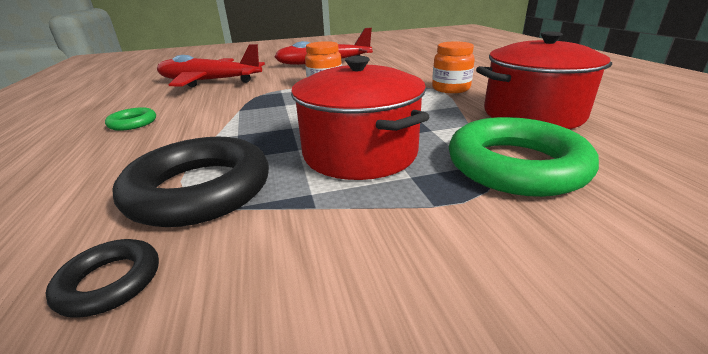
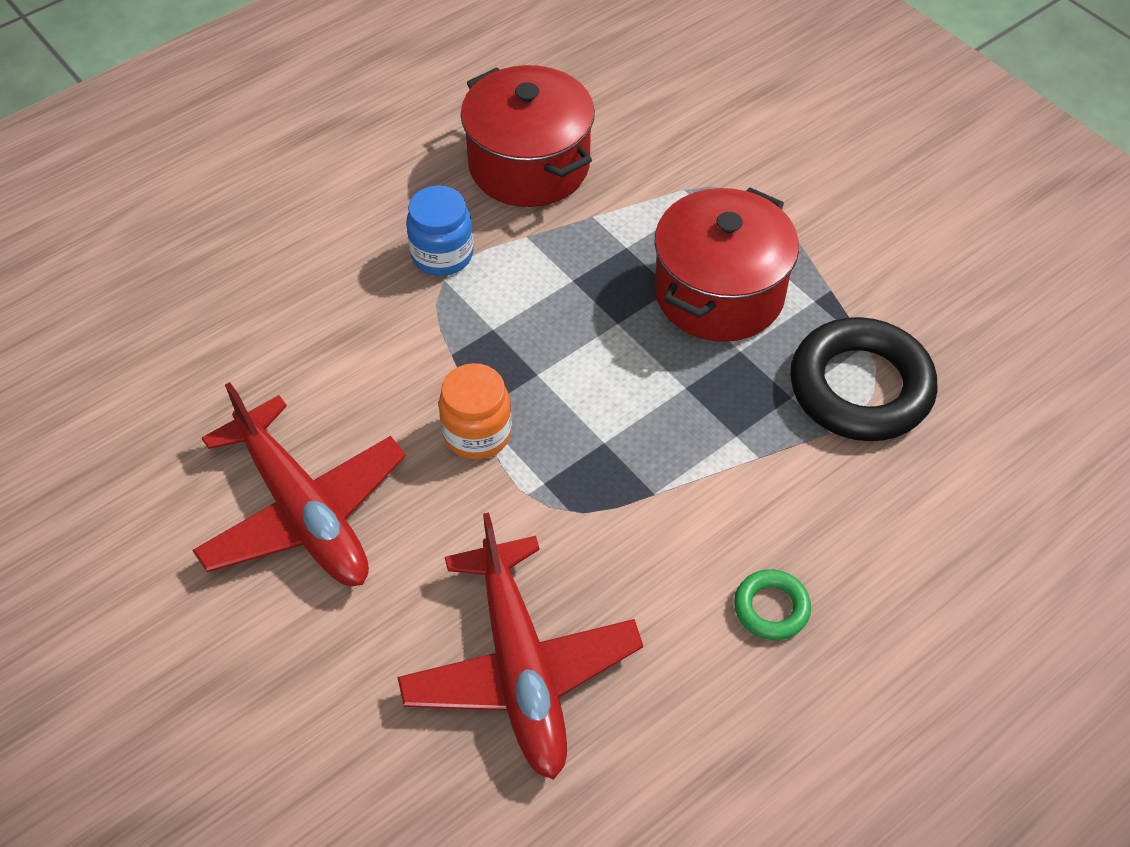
camera: 115 degrees left, 25 degrees up
black ring [45,239,159,318] -> none
orange jar [432,41,475,93] -> blue jar [406,185,474,276]
green ring [449,117,599,197] -> none

